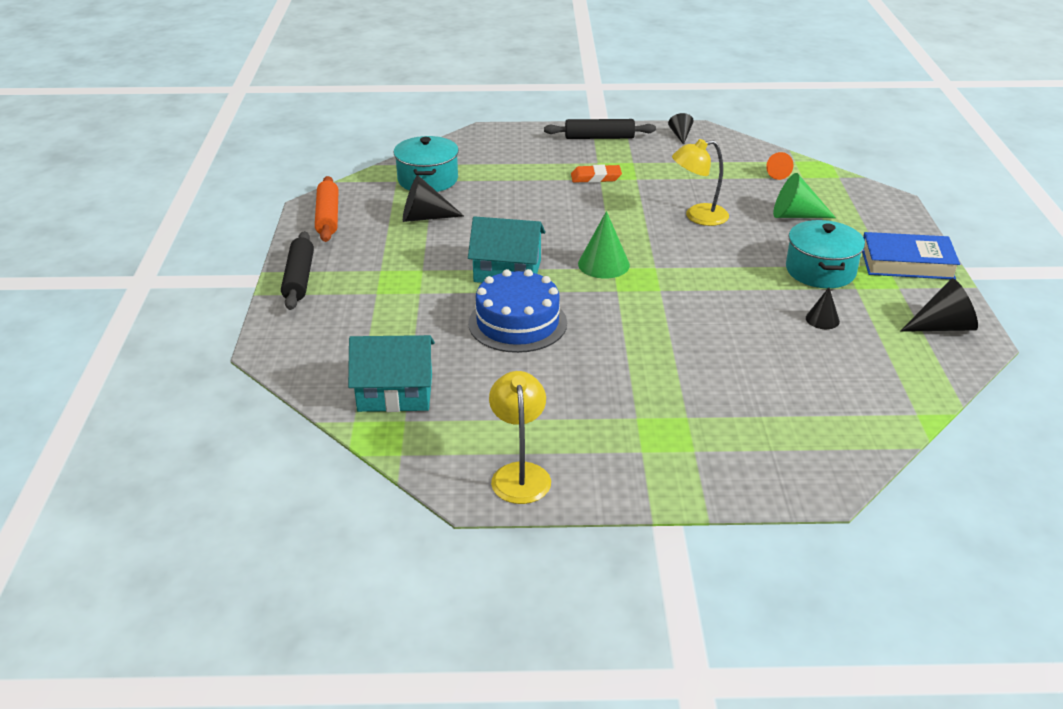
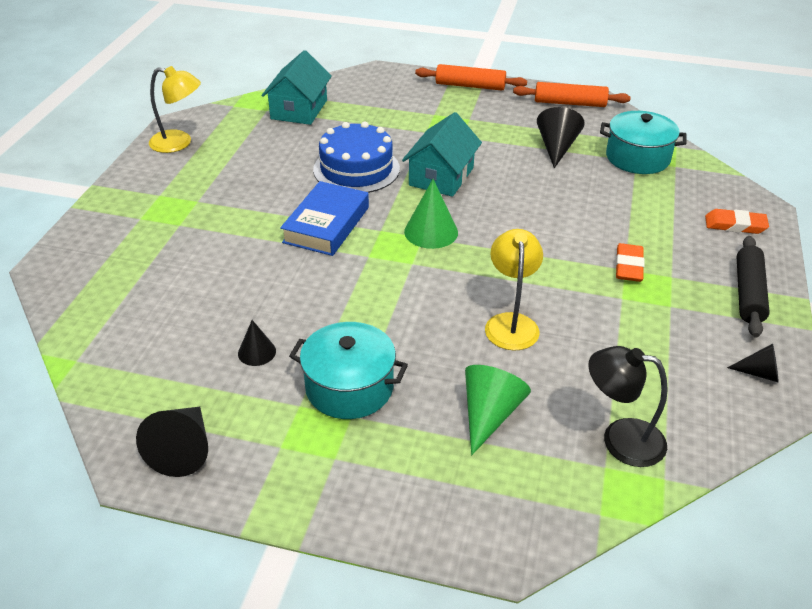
camera: 105 degrees right, 5 degrees up
black rolling pin [281,231,314,310] -> orange rolling pin [415,64,527,90]
orange cone [766,152,793,180] -> black lamp [588,346,668,467]
blue book [862,232,960,280] -> blue book moved to [280,181,369,256]
none -> orange eraser [705,209,769,234]

